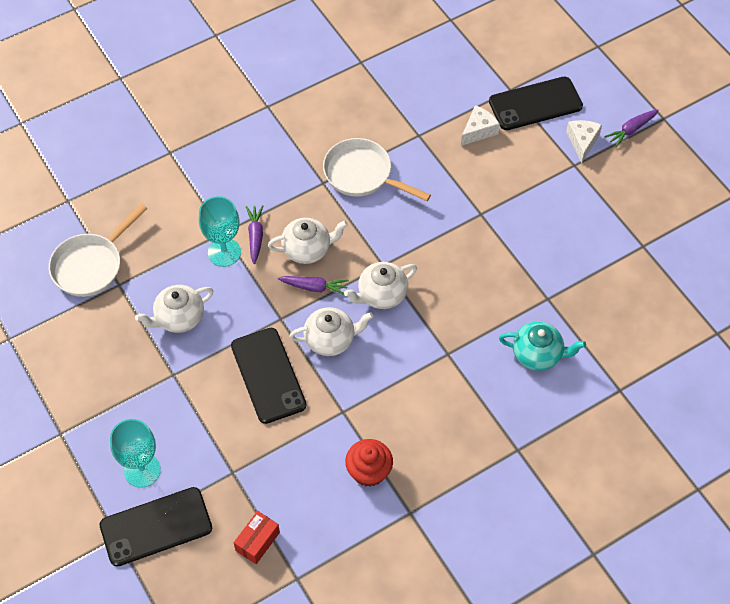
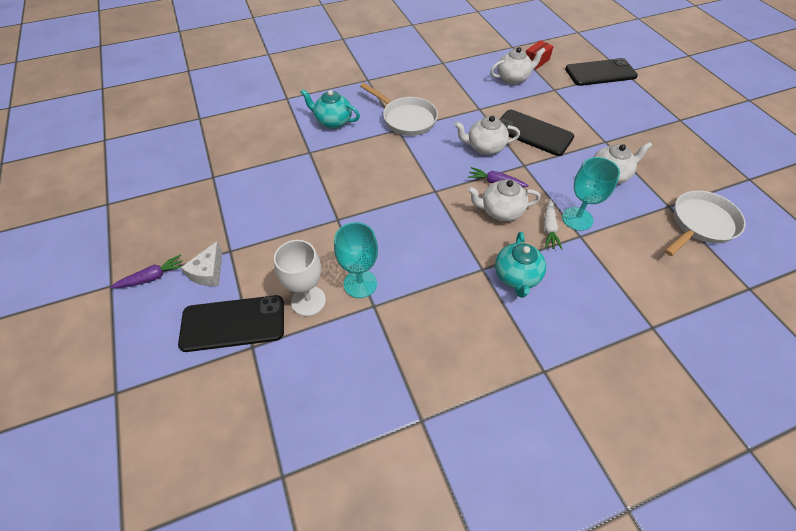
camera: 170 degrees left, 5 degrees down
turquoise goblet [110,419,161,488] -> turquoise goblet moved to [334,222,378,298]
black phone [231,328,307,424] -> black phone turned 45 degrees counterclockwise [499,110,574,156]
purple carrot [246,205,263,264] -> white carrot [544,199,562,250]
white pan [323,138,431,201] -> white pan moved to [360,83,438,136]
white teapot [344,262,417,309] -> white teapot moved to [490,47,546,84]
red cupcake [345,439,393,487] -> none
white cheese [461,105,500,146] -> white goblet [274,240,326,316]
none -> turquoise teapot [495,232,546,298]

